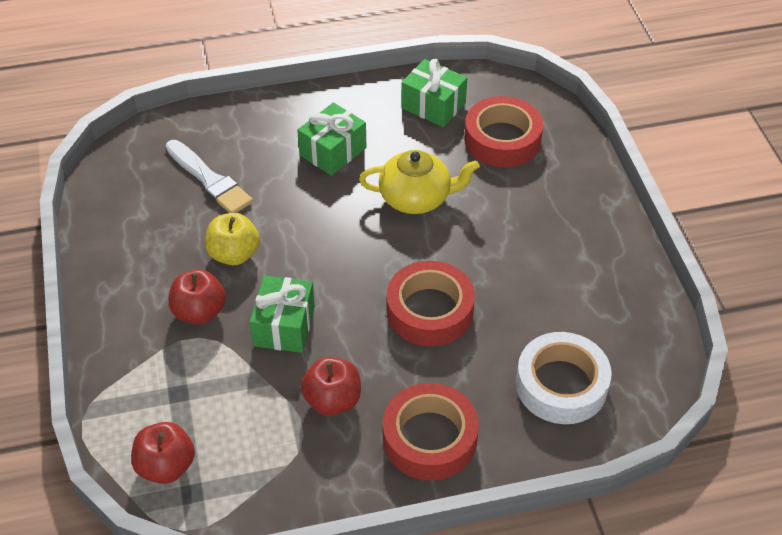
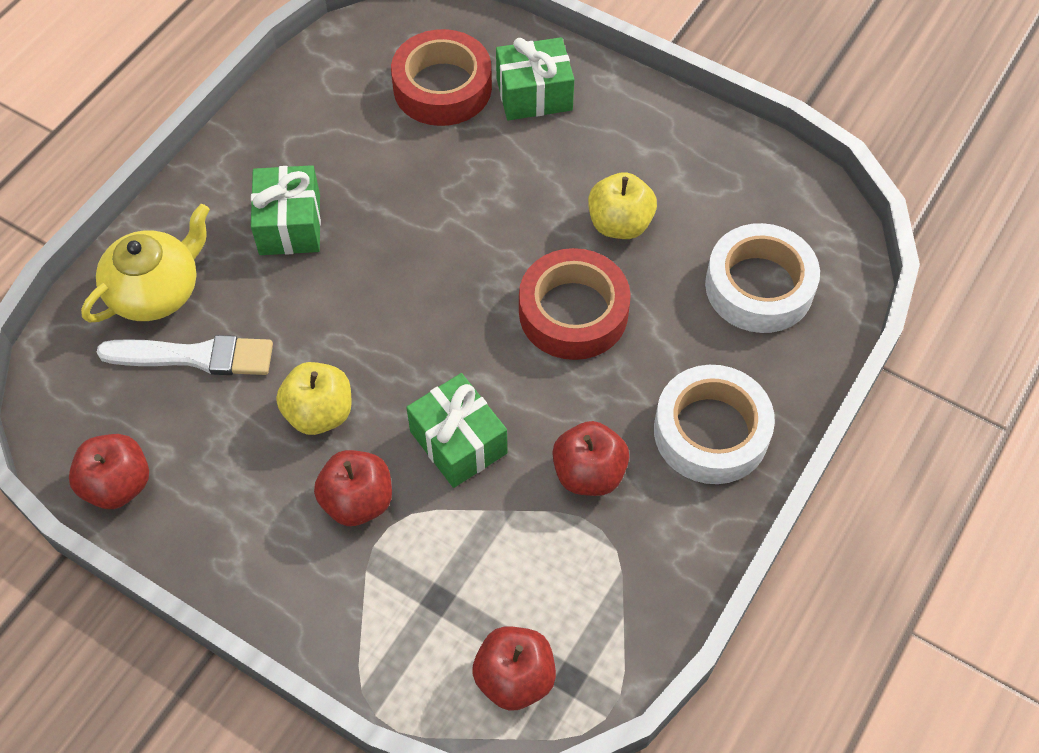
camera: 45 degrees left, 10 degrees up
yellow teapot [359,150,480,214] -> yellow teapot moved to [81,204,210,322]
red tape [383,383,479,480] -> white tape [654,365,775,484]
green gift [401,59,467,127] -> green gift moved to [496,37,574,121]
none -> red apple [69,434,149,509]
none -> yellow apple [588,172,657,239]

